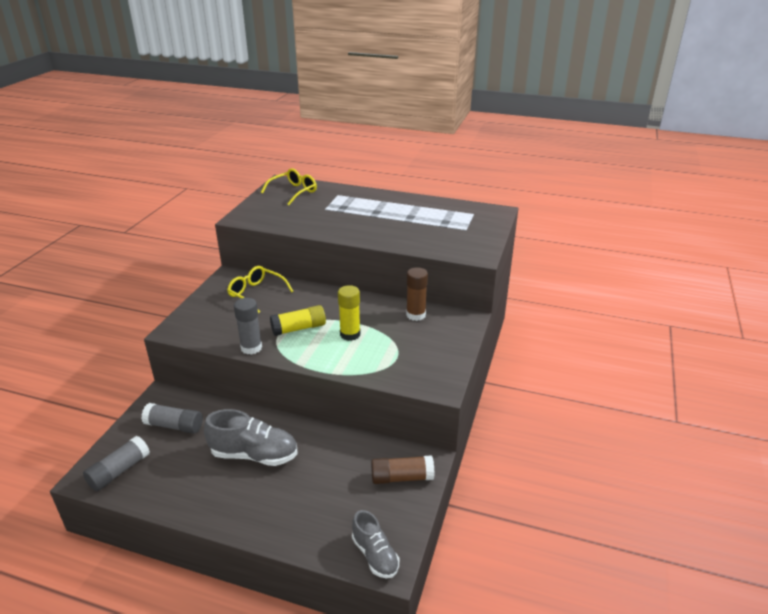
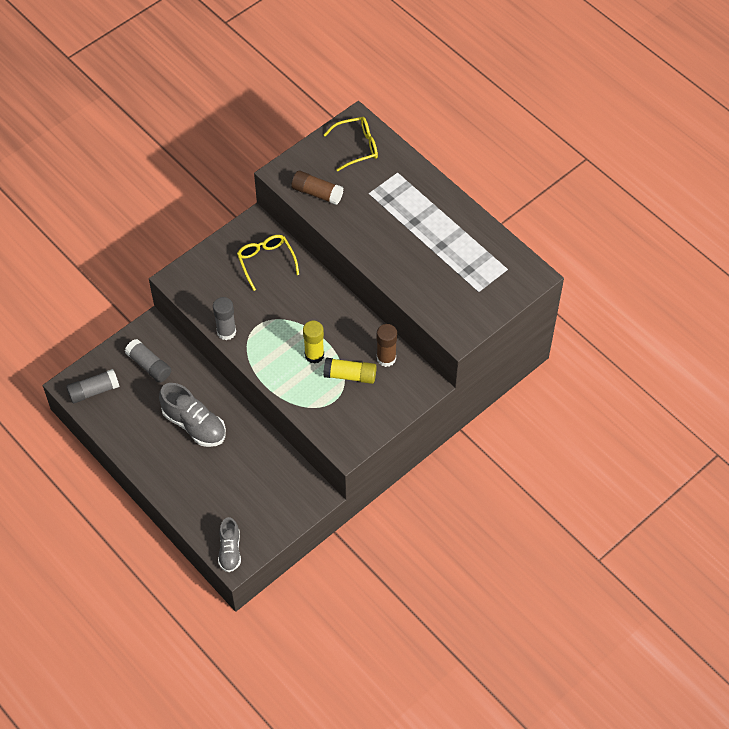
camera: 30 degrees right, 25 degrees up
yellow glue stick [270,305,326,336] -> yellow glue stick moved to [323,358,377,384]
brown glue stick [371,455,435,484] -> brown glue stick moved to [291,171,343,205]

